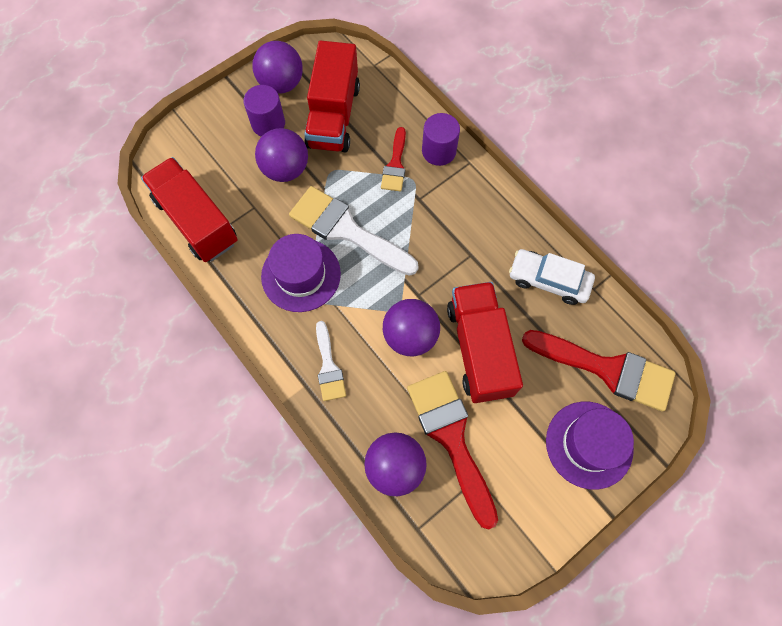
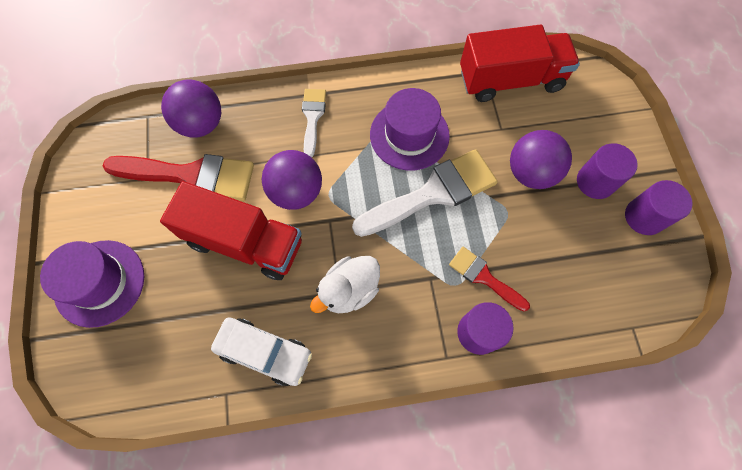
camera: 120 degrees right, 0 degrees up
purple ball [252,41,303,94] -> purple cylinder [625,180,693,235]
red truck [304,41,360,152] -> none
white brush [316,321,346,401] -> white brush turned 75 degrees clockwise [302,89,326,158]
white car [509,249,595,305] -> white car turned 60 degrees clockwise [211,317,312,386]
red brush [522,330,676,412] -> none
none -> white duck [310,256,380,313]

